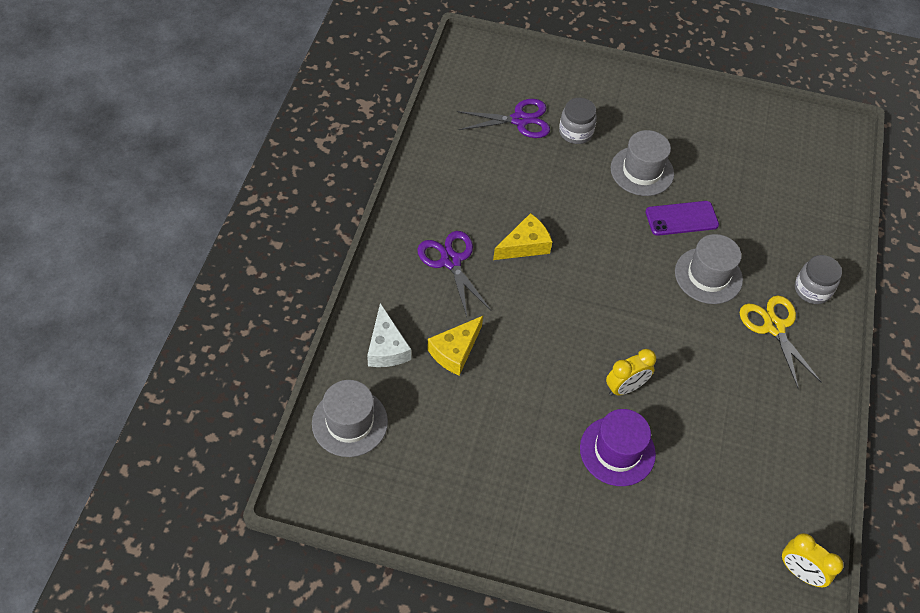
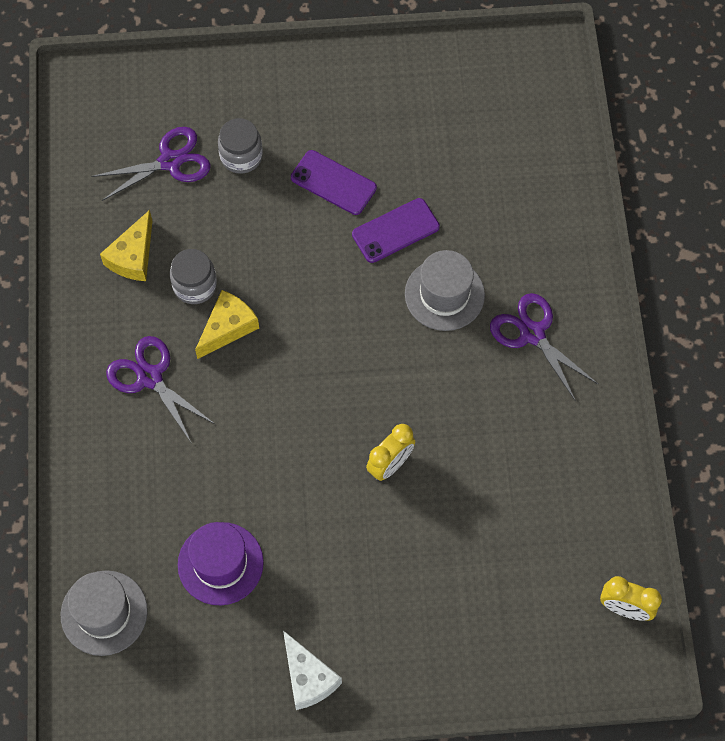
camera: 15 degrees left, 10 degrees up
white cheese [367,303,411,367] -> white cheese moved to [283,630,342,710]
yellow cheese [427,316,483,376] -> yellow cheese moved to [100,210,152,281]
purple hat [580,409,656,486] -> purple hat moved to [178,522,264,605]
grey hat [611,130,674,196] -> purple phone [291,150,377,215]
yellow scissors [740,296,822,389] -> purple scissors [490,293,598,402]
grey jar [795,255,842,304] -> grey jar moved to [170,249,217,304]

